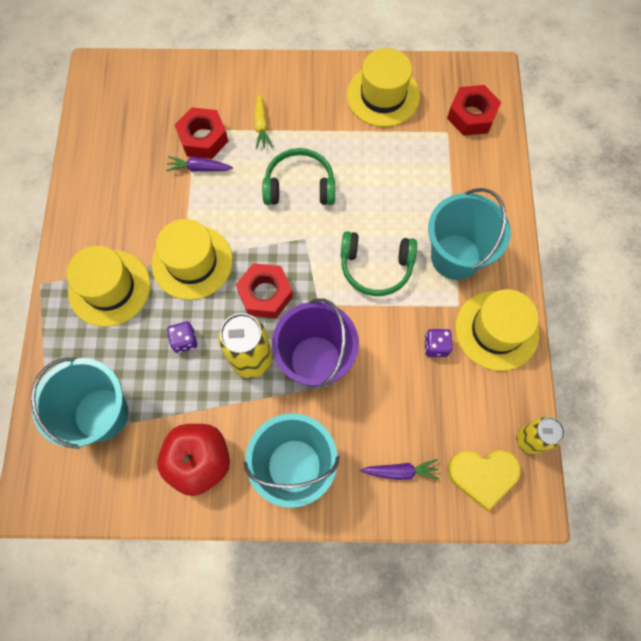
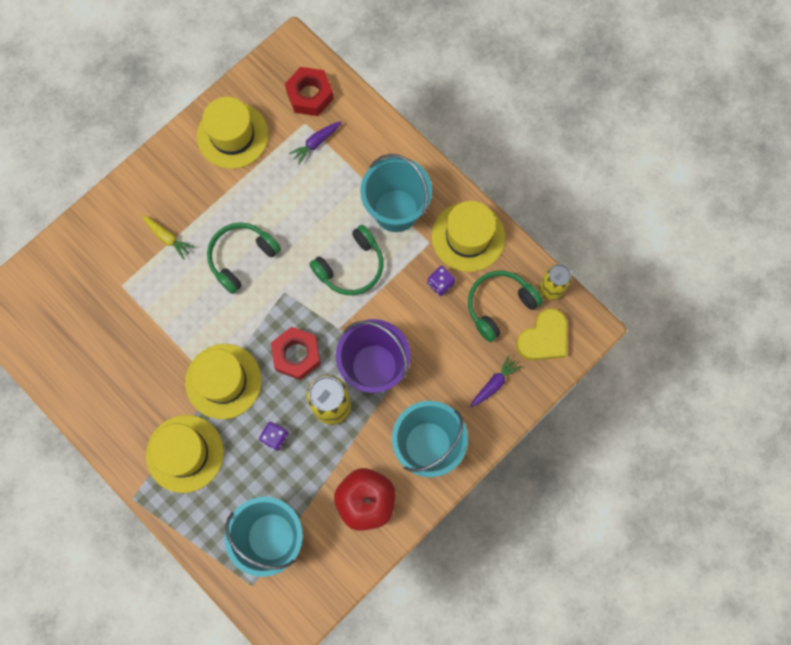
camera: 45 degrees left, 5 degrees up
purple carrot [166,156,233,172] -> purple carrot moved to [289,121,341,164]
red nut [175,107,228,159] -> none
none -> green headphones [468,271,543,342]

